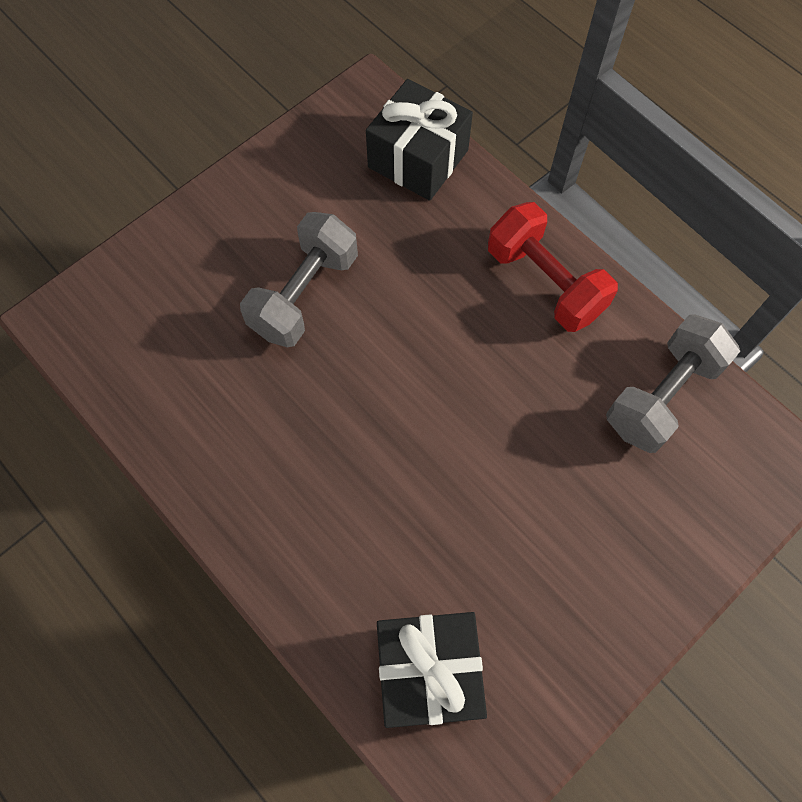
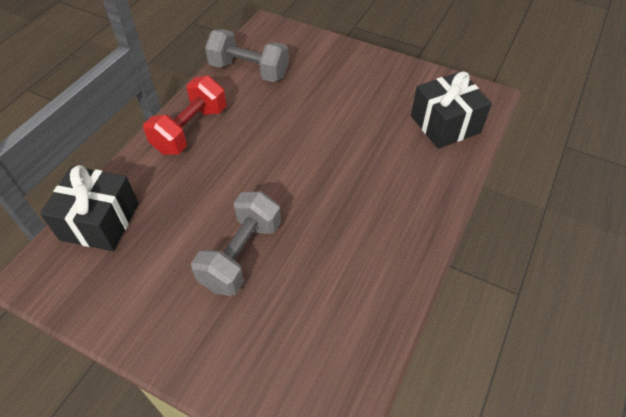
camera: 110 degrees left, 15 degrees down
grey dumbbell [240,212,358,347] -> grey dumbbell turned 75 degrees counterclockwise [191,191,281,296]

